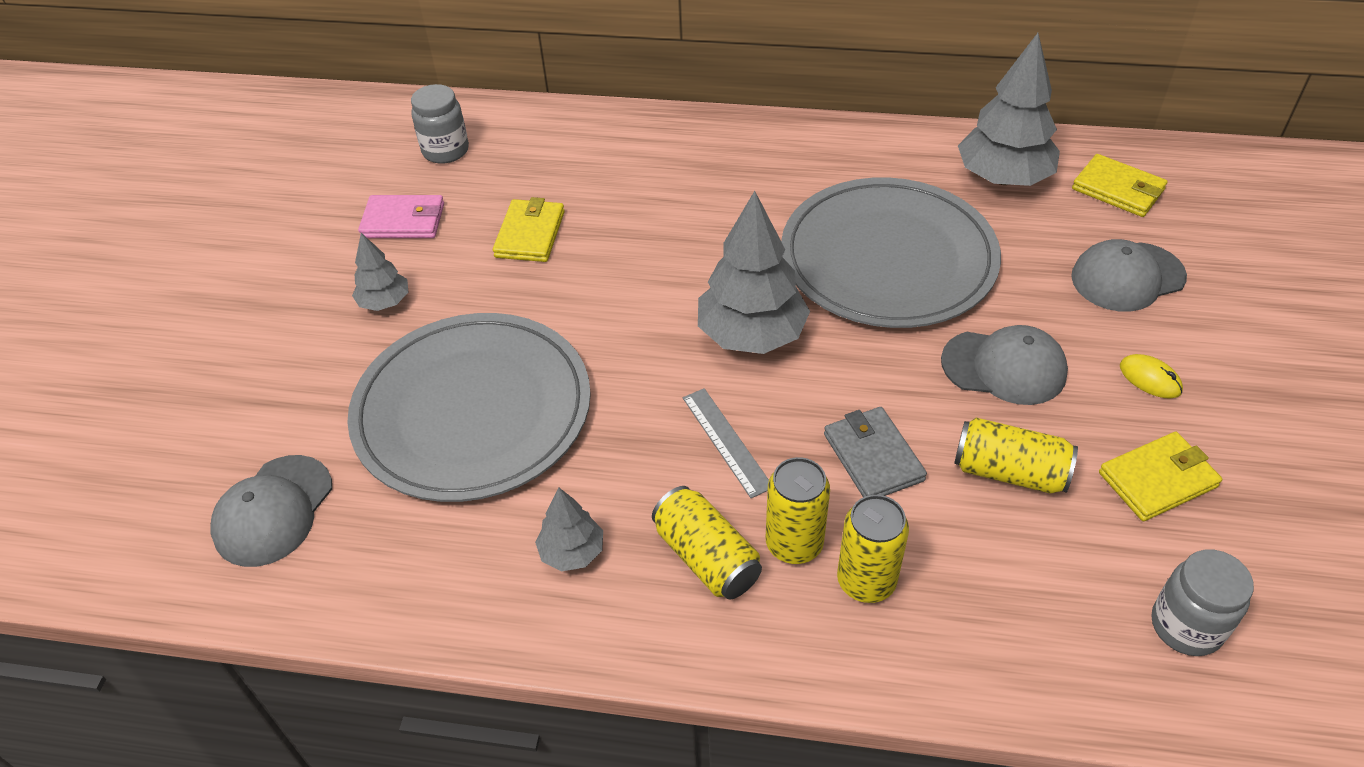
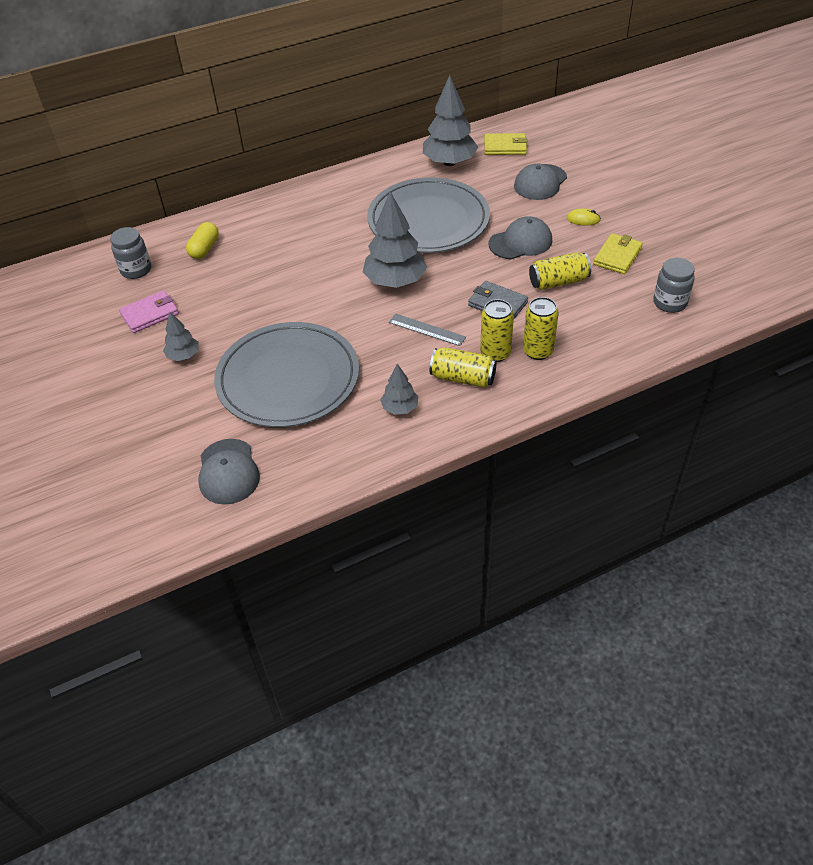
camera: 35 degrees left, 0 degrees up
yellow wallet [493,197,565,262] -> none
none -> yellow capsule [186,222,219,259]

